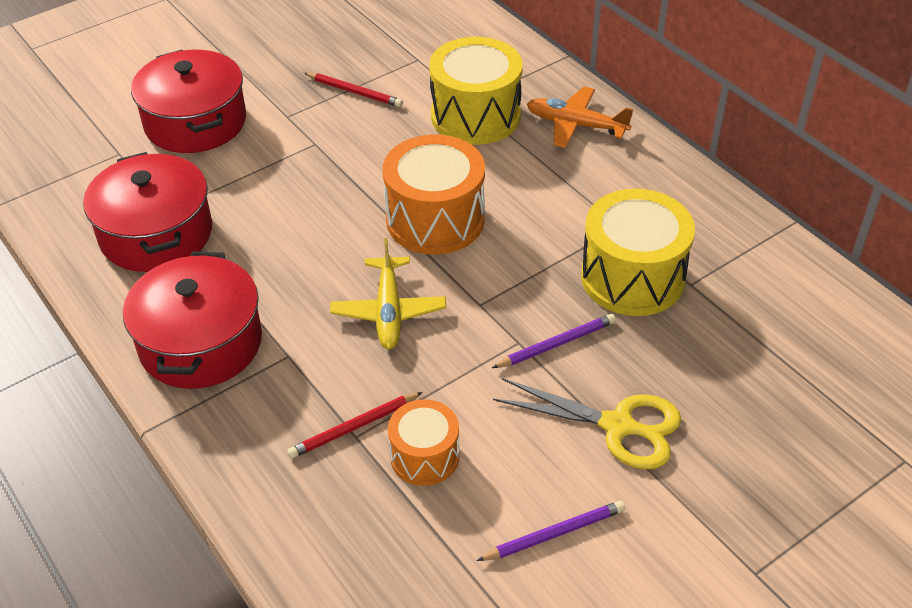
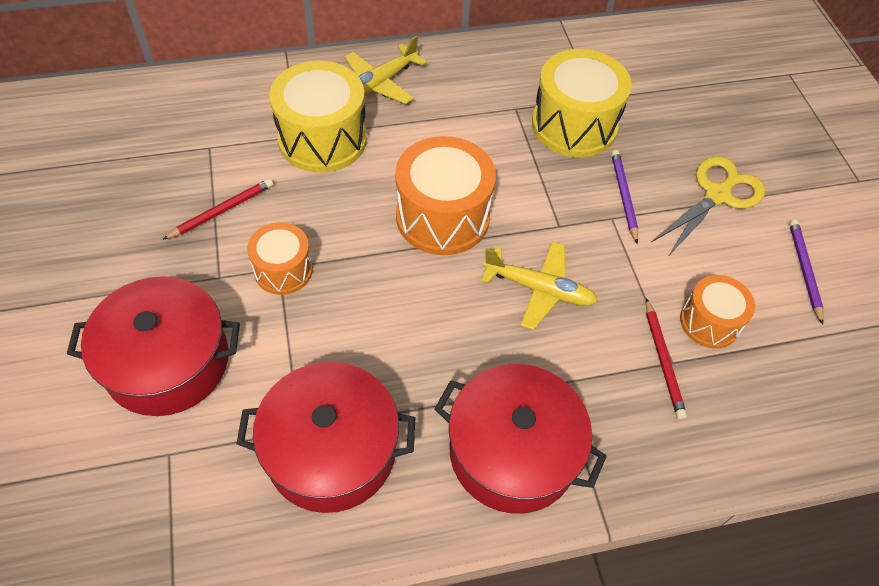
camera: 70 degrees left, 10 degrees up
orange plane [527,87,633,148] -> yellow plane [345,35,427,104]
none -> orange drum [247,222,313,295]

